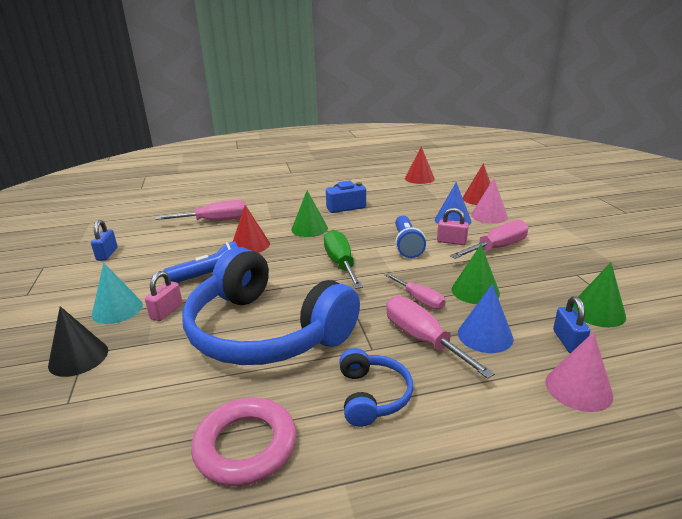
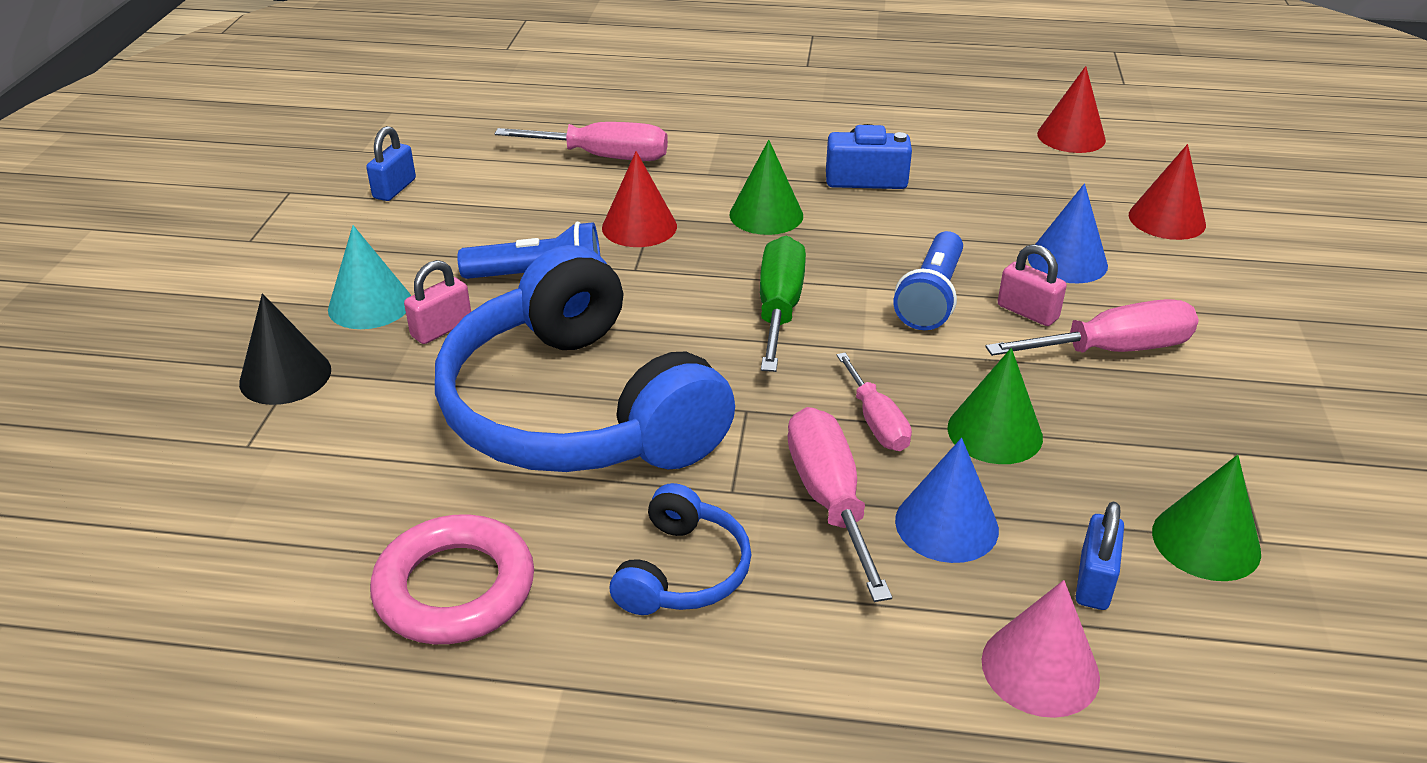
camera: 20 degrees right, 10 degrees up
pink cone [471,178,508,224] -> none

